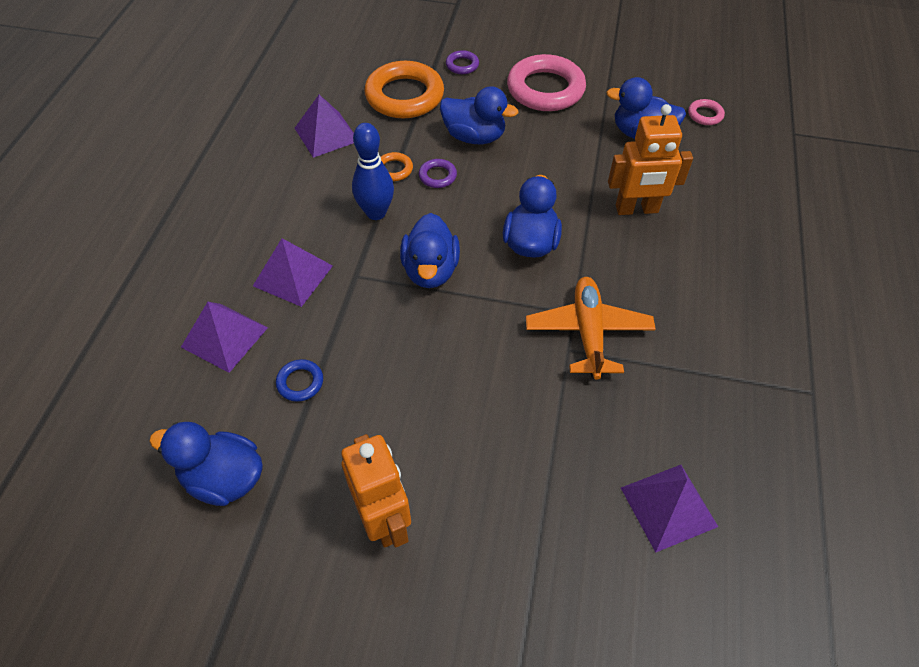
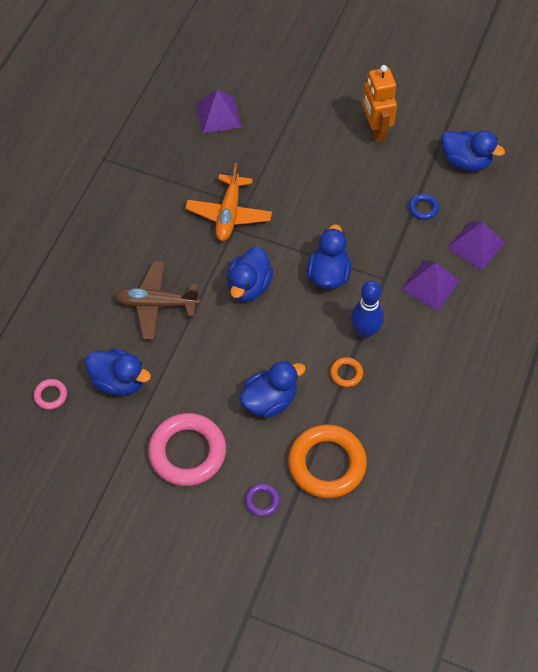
camera: 170 degrees left, 5 degrees up
purple pyramid [295,95,354,158] -> none
purple ring [419,159,457,188] -> none
blue duck [440,86,518,144] -> blue duck turned 120 degrees clockwise [239,361,306,418]
orange robot [608,104,693,215] -> brown plane [114,261,200,340]

